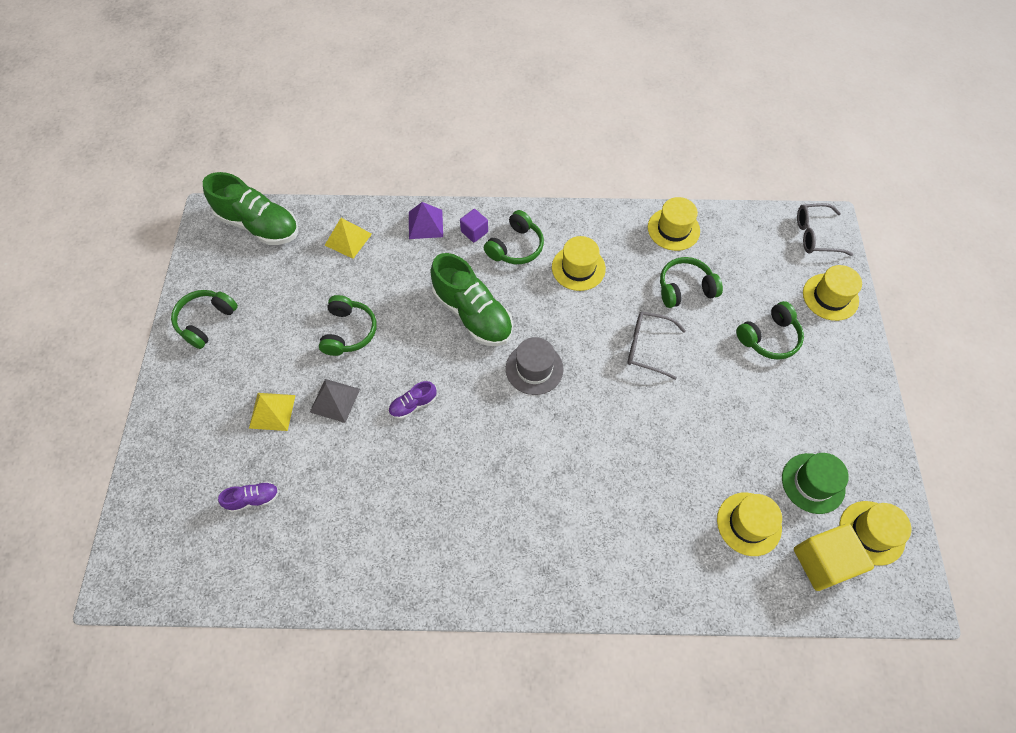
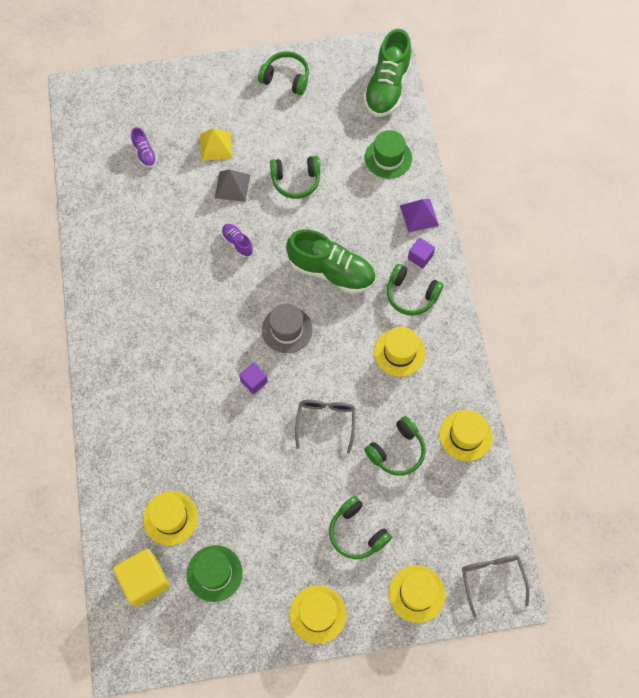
camera: 80 degrees right, 5 degrees up
yellow pyramid [325,218,372,259] -> green hat [365,130,412,179]
green shoe [430,253,513,346] -> green shoe turned 105 degrees counterclockwise [286,229,376,294]
green headphones [660,257,723,308] -> green headphones turned 75 degrees clockwise [364,416,426,476]
yellow hat [840,501,911,566] -> yellow hat moved to [290,585,346,644]
none -> purple cube [239,363,268,394]

